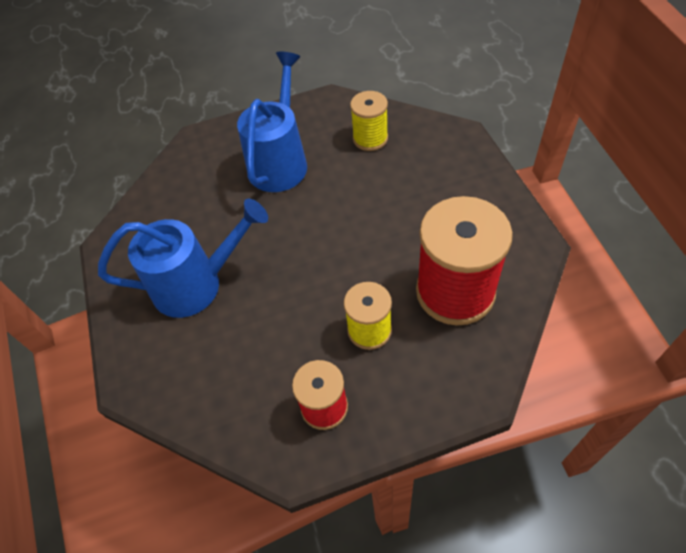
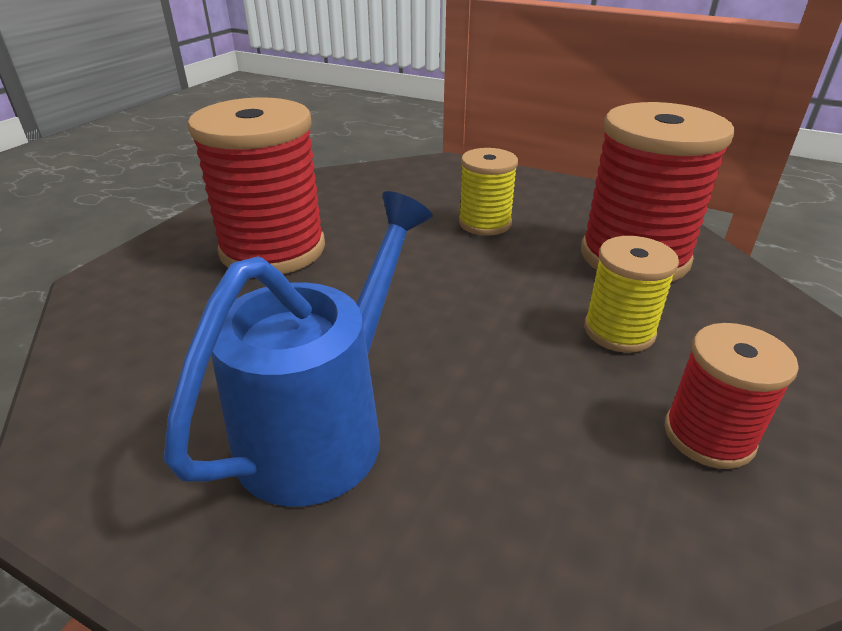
camera: 50 degrees left, 20 degrees down
blue watering can [237,52,307,192] -> red spool [188,97,325,274]
yellow spool [350,91,388,151] -> yellow spool moved to [459,148,518,236]

